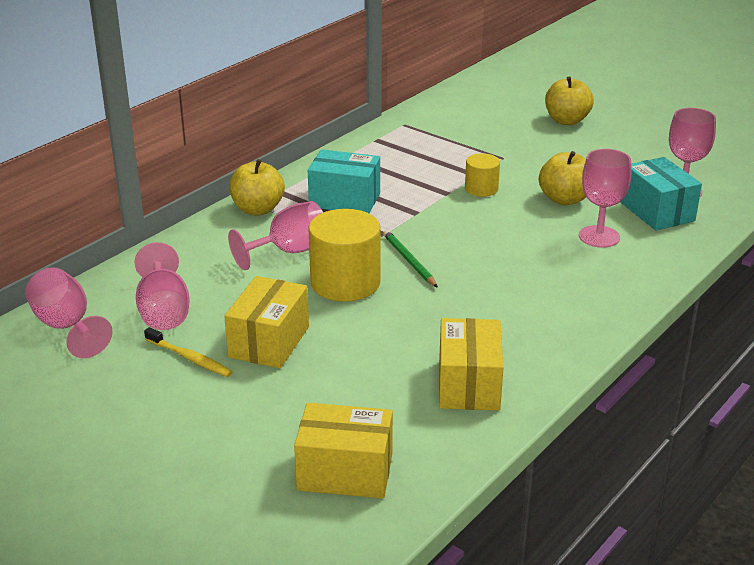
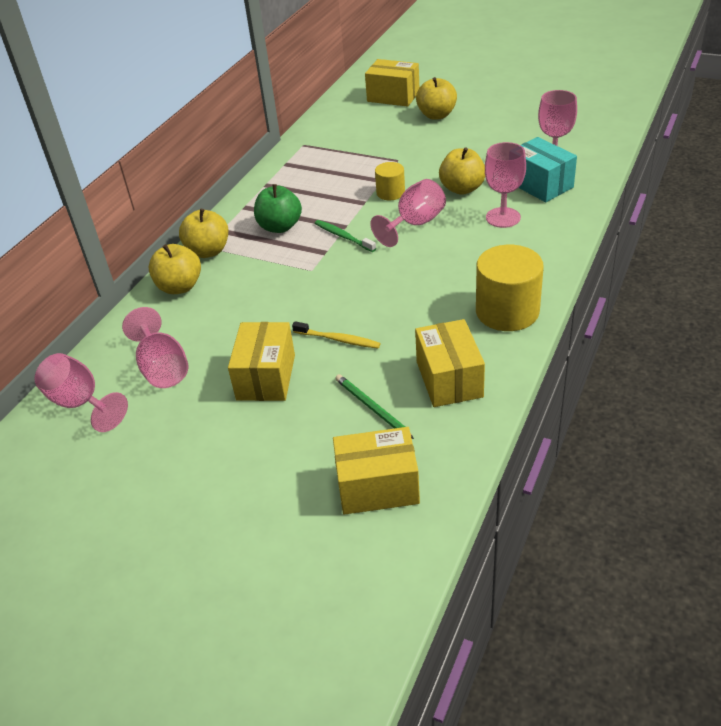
camera: 10 degrees left, 10 degrees up
yellow toothbrush [144,327,233,377] -> yellow toothbrush moved to [292,321,381,349]
pink goblet [228,201,323,270] -> pink goblet moved to [370,179,446,247]
turquoise box [308,149,380,213] -> green apple [254,184,302,233]
yellow cylinder [308,209,381,302] -> yellow cylinder moved to [476,245,544,331]
green pencil [383,230,438,288] -> green pencil moved to [335,374,414,439]
none -> yellow apple [148,244,201,294]
none -> green toothbrush [315,220,376,252]
none -> yellow box [365,59,419,107]

